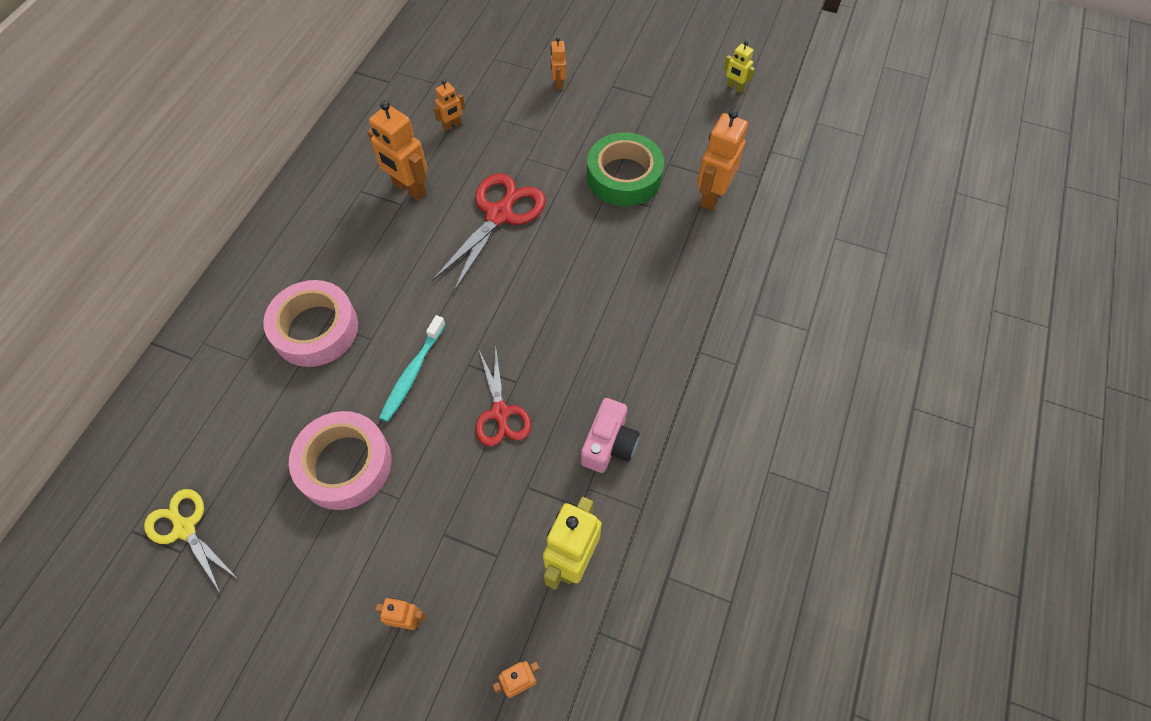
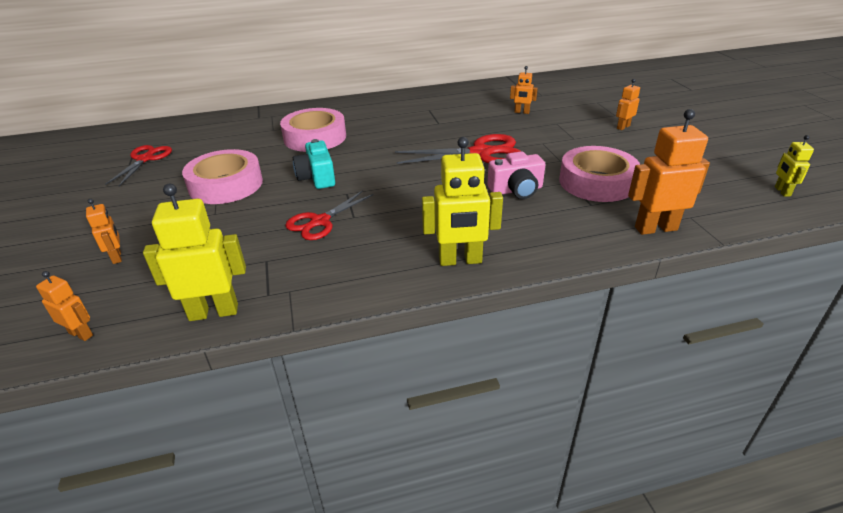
camera: 55 degrees right, 25 degrees down
yellow scissors [144,489,238,594] -> red scissors [105,145,172,186]
orange robot [367,101,427,200] -> none
turquoise toothbrush [379,315,446,422] -> turquoise camera [293,139,335,189]
pink camera [581,398,640,473] -> pink camera moved to [487,151,545,199]
green tape [587,132,664,206] -> pink tape [559,146,640,202]
none -> yellow robot [422,137,503,266]

